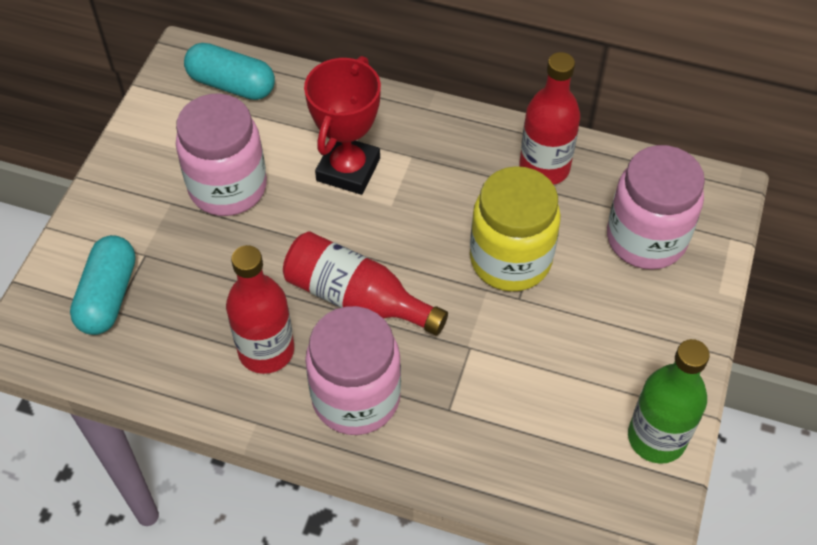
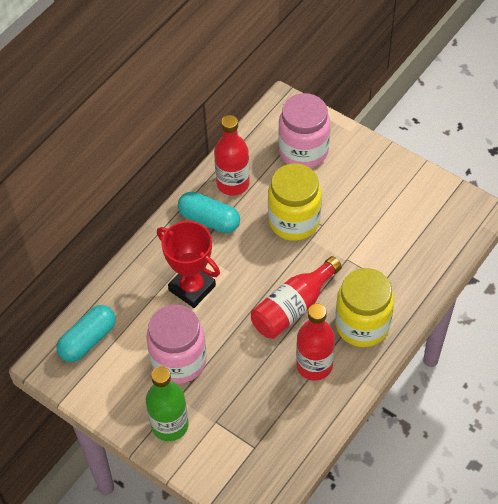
camera: 70 degrees left, 0 degrees up
turquoise capsule [70,235,136,335] -> turquoise capsule moved to [178,192,240,233]
pink jar [305,306,401,435] -> yellow jar [335,268,394,347]
green bottle [628,339,710,464] -> green bottle moved to [146,366,189,441]

